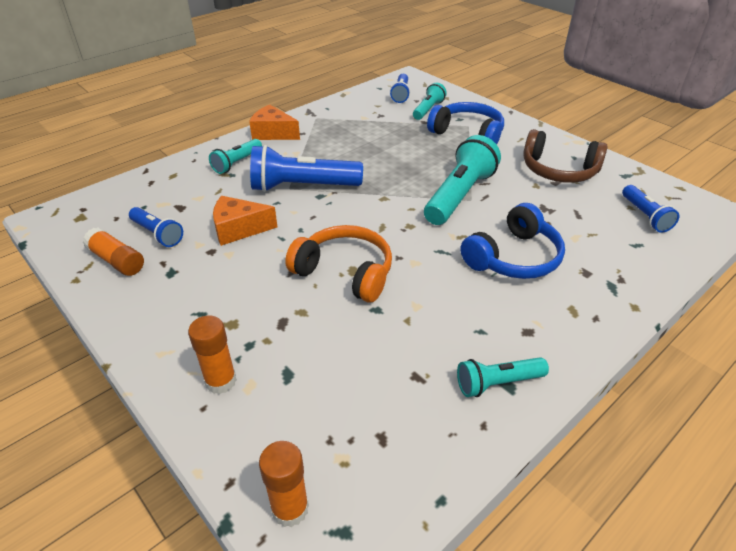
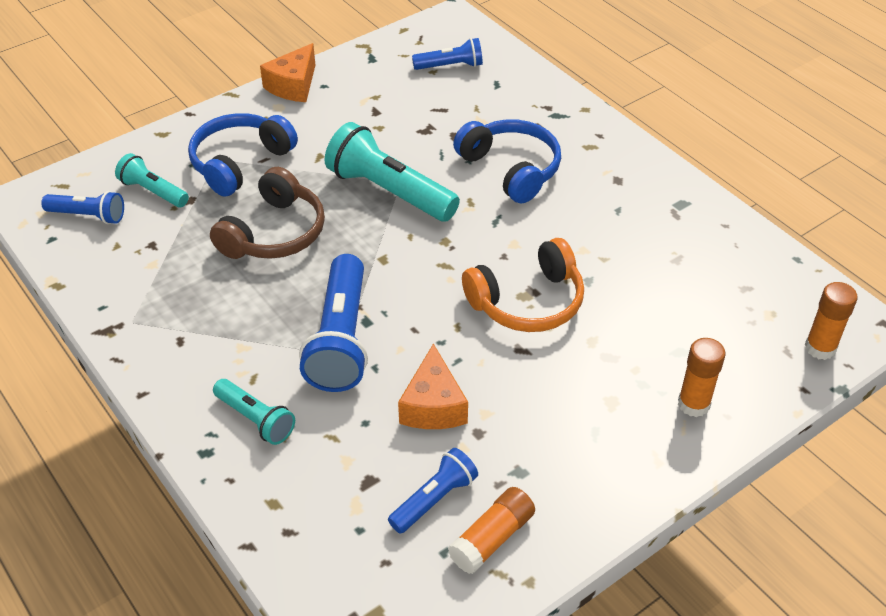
camera: 85 degrees left, 5 degrees up
orange cheese [249,105,300,140] -> orange cheese moved to [260,43,315,102]
orange headphones [285,225,392,303] -> orange headphones turned 150 degrees counterclockwise [462,238,584,332]
turquoise flashlight [457,357,549,397] -> none
brown headphones [523,129,608,183] -> brown headphones moved to [210,167,325,259]

